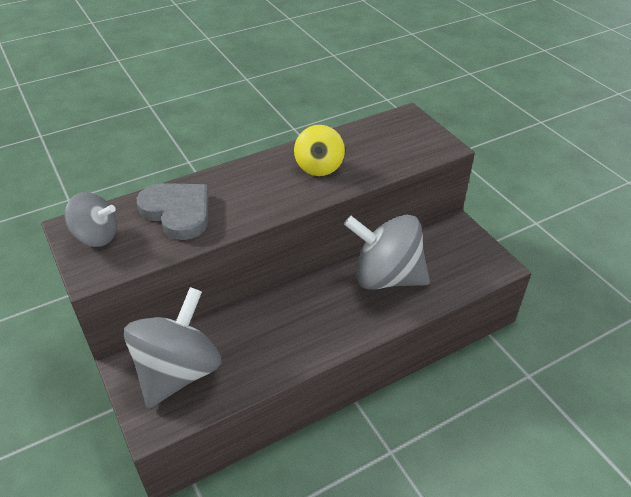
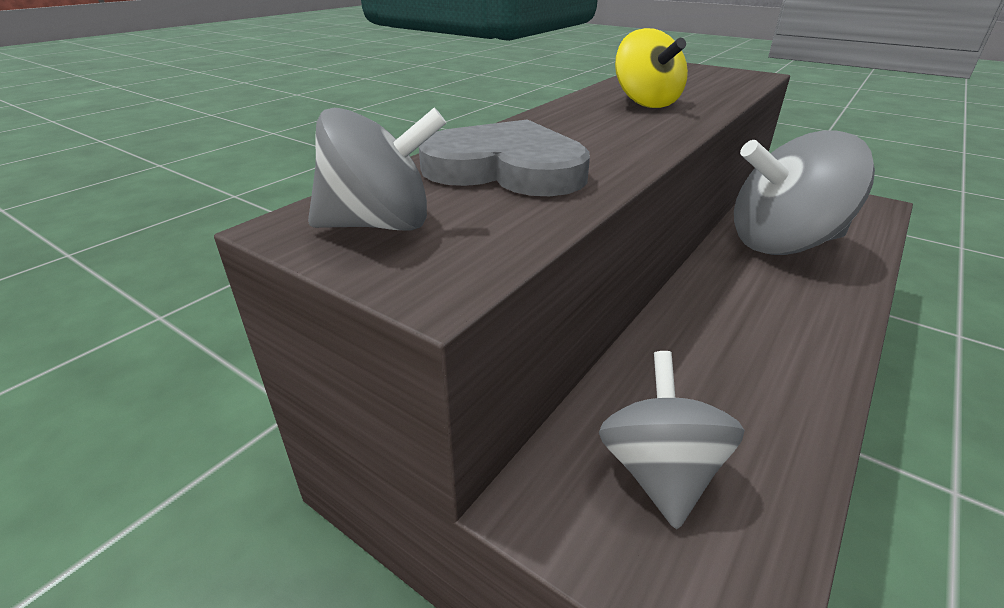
camera: 25 degrees left, 10 degrees down
grey spinning top [124,287,222,408] -> grey spinning top [599,351,745,529], size x0.58

